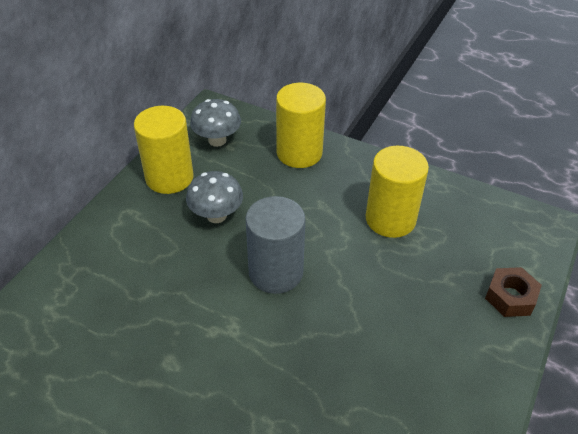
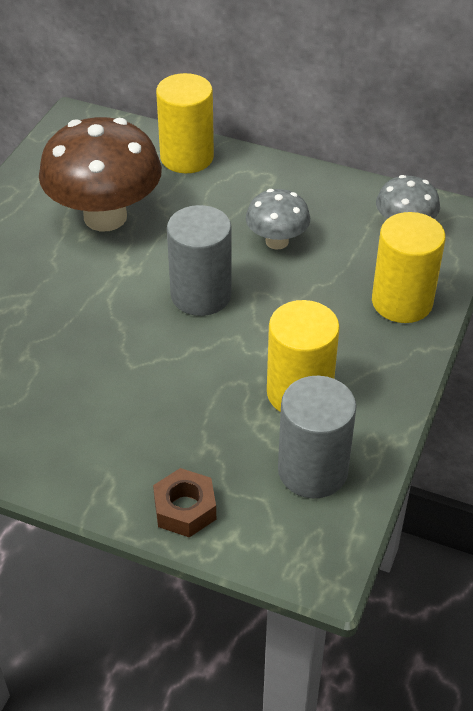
camera: 85 degrees right, 0 degrees up
yellow cylinder [134,106,194,194] -> yellow cylinder moved to [156,73,214,173]
none -> brown mushroom [39,117,162,231]
none -> grey cylinder [278,376,357,498]

